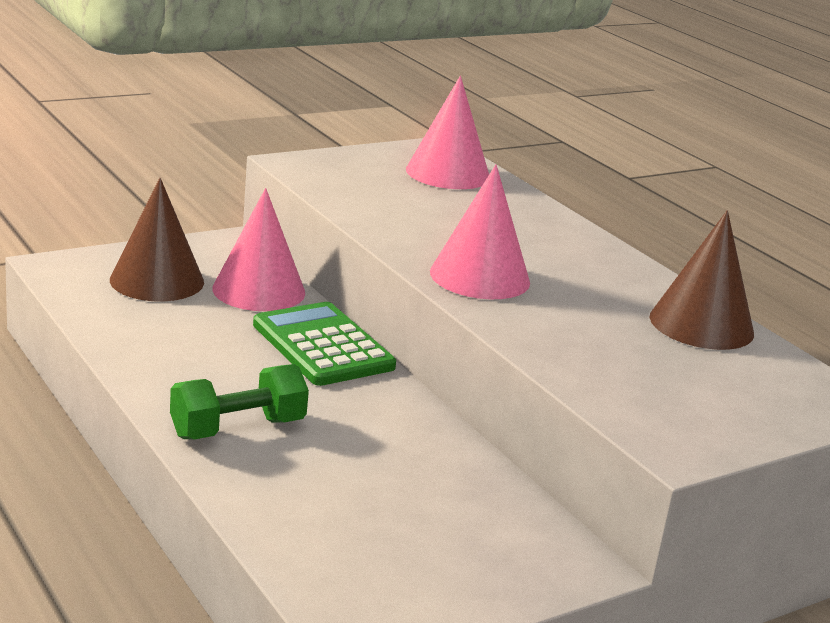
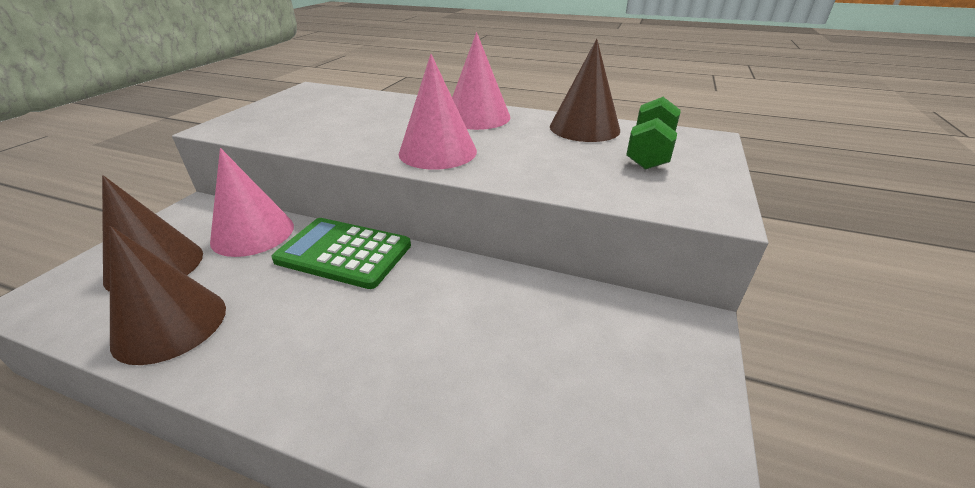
camera: 35 degrees left, 10 degrees up
green dumbbell [170,364,309,439] -> green dumbbell moved to [626,97,681,170]
pink cone [406,76,489,189] -> pink cone moved to [452,32,511,130]
none -> brown cone [110,226,226,365]

